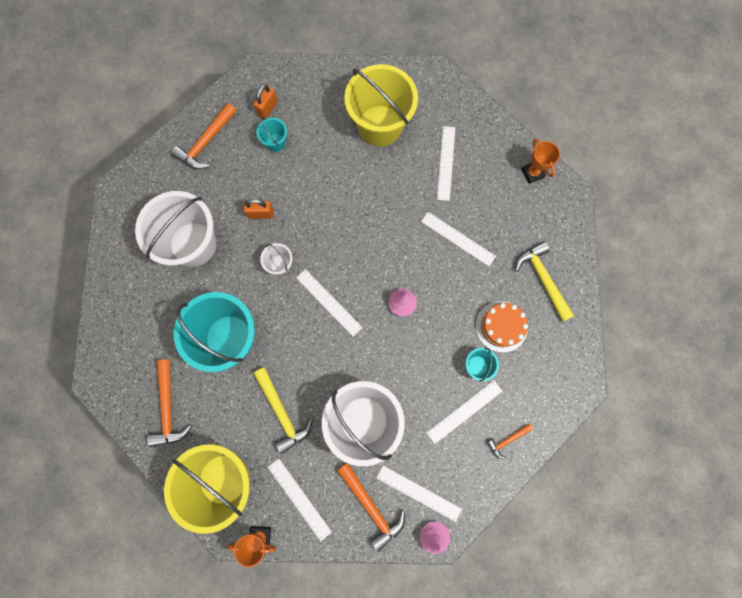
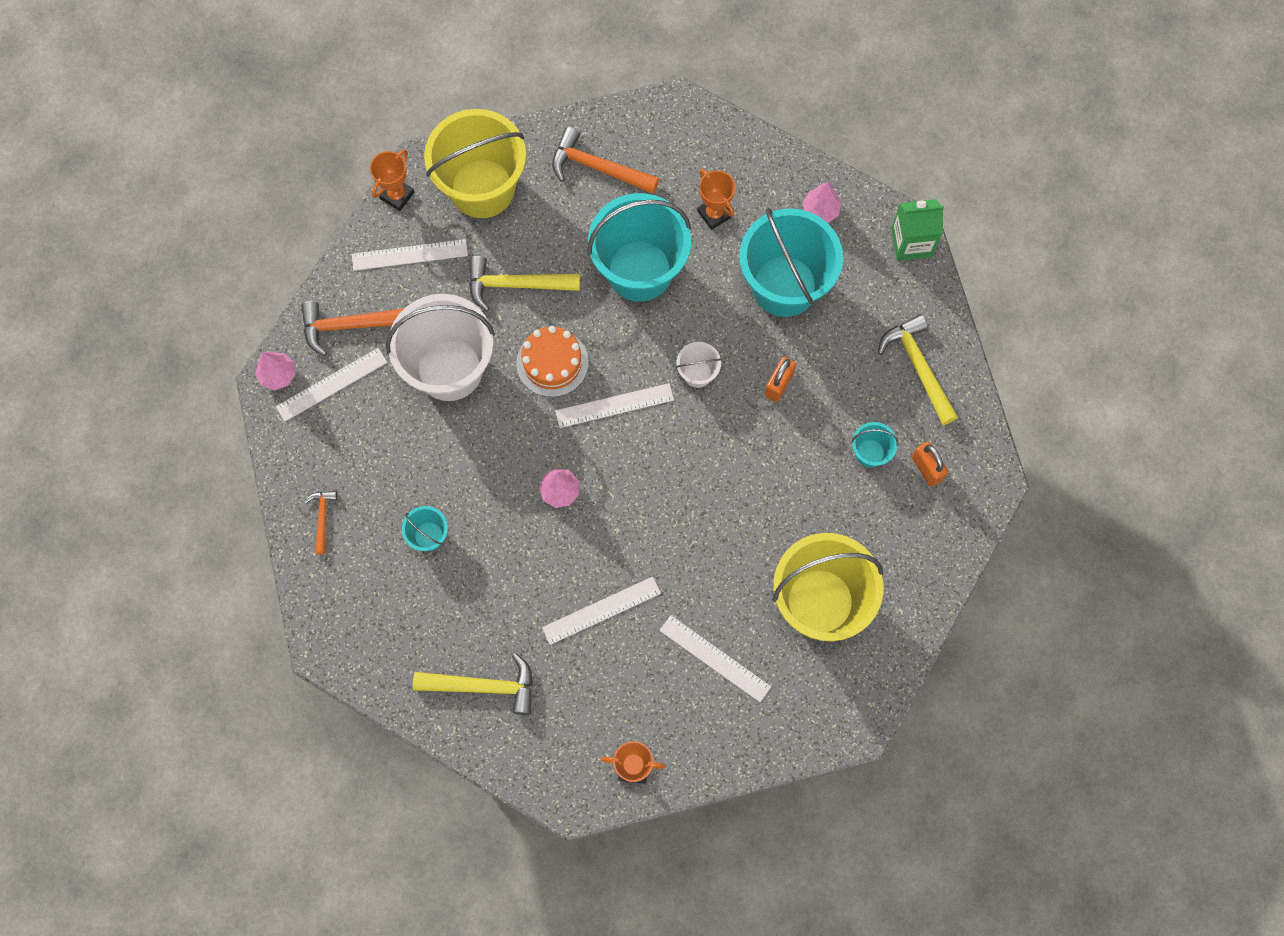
camera: 120 degrees right, 5 degrees down
white bucket [135,191,217,267] -> turquoise bucket [739,208,843,317]
orange hammer [171,103,236,169] -> yellow hammer [878,314,958,425]
white ruler [426,381,502,444] -> none
orange cake [476,301,528,353] -> orange cake moved to [516,326,589,397]
none -> orange trophy [697,169,735,230]
none -> pink tree [803,182,842,223]
none -> green carton [891,199,944,261]

